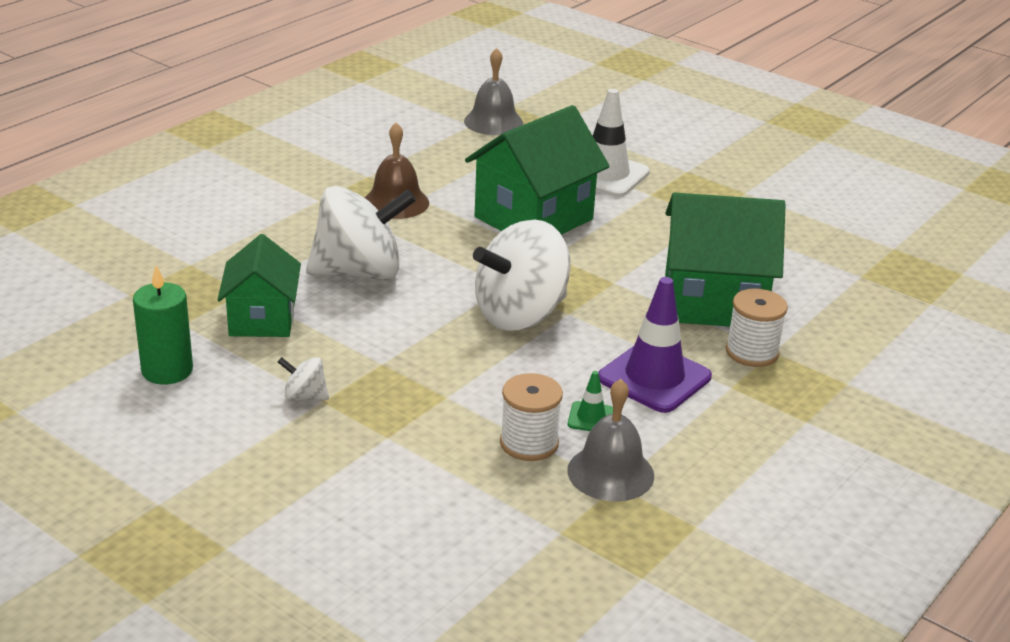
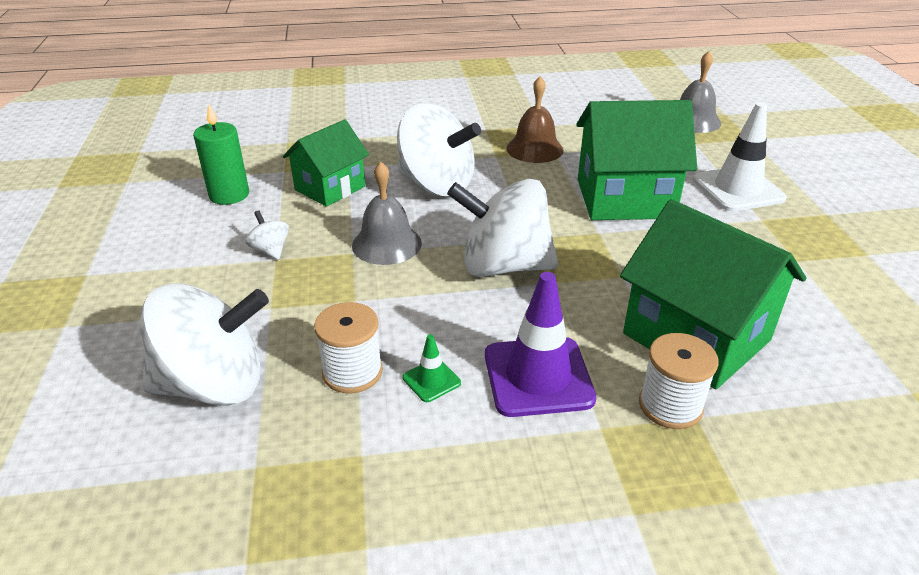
camera: 45 degrees right, 5 degrees up
grey bell [567,379,654,502] -> grey bell moved to [352,161,422,265]
none -> white spinning top [140,283,269,406]

